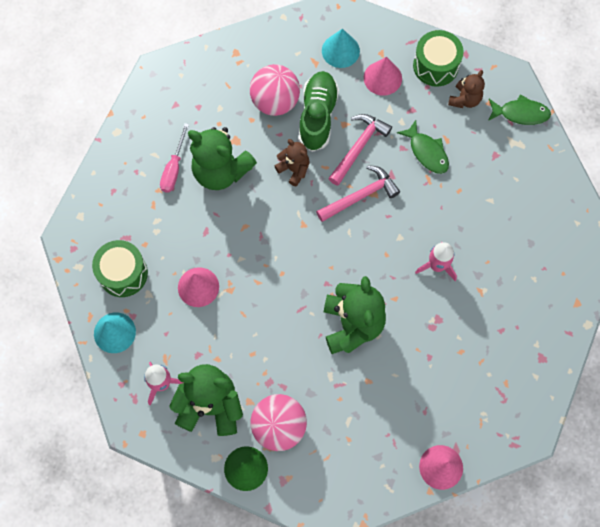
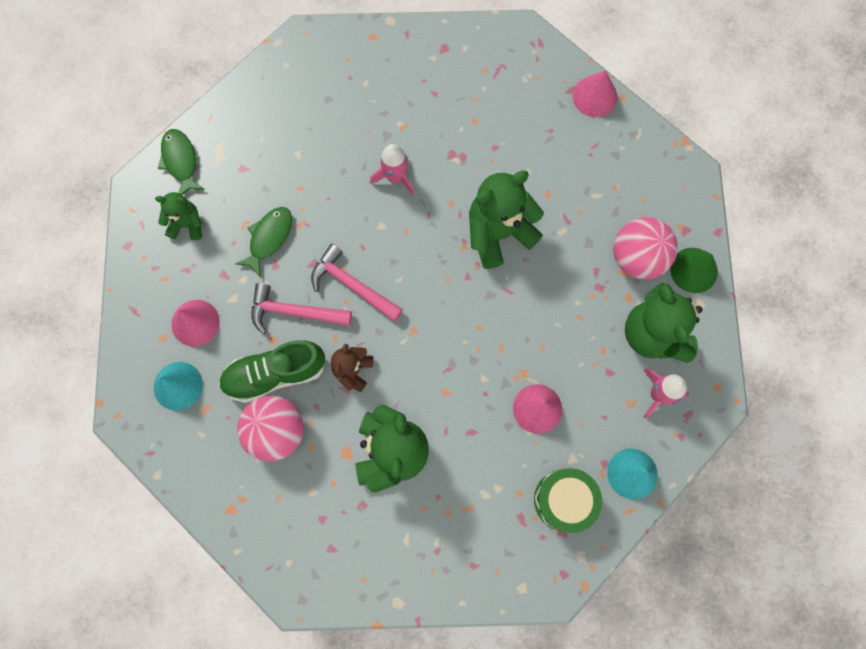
camera: 115 degrees left, 5 degrees up
pink screwdriver [160,123,189,193] -> none
green drum [413,30,464,87] -> none
brown teddy bear [448,70,485,108] -> green teddy bear [155,192,202,240]

